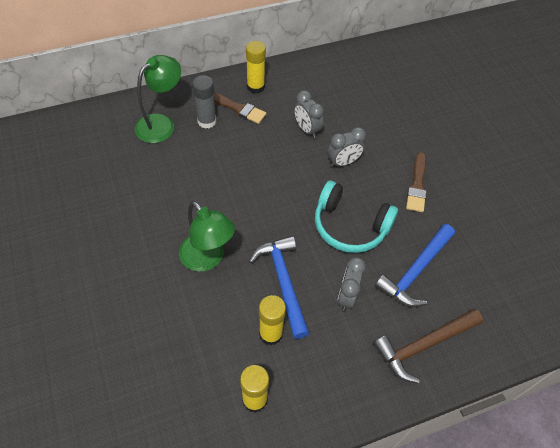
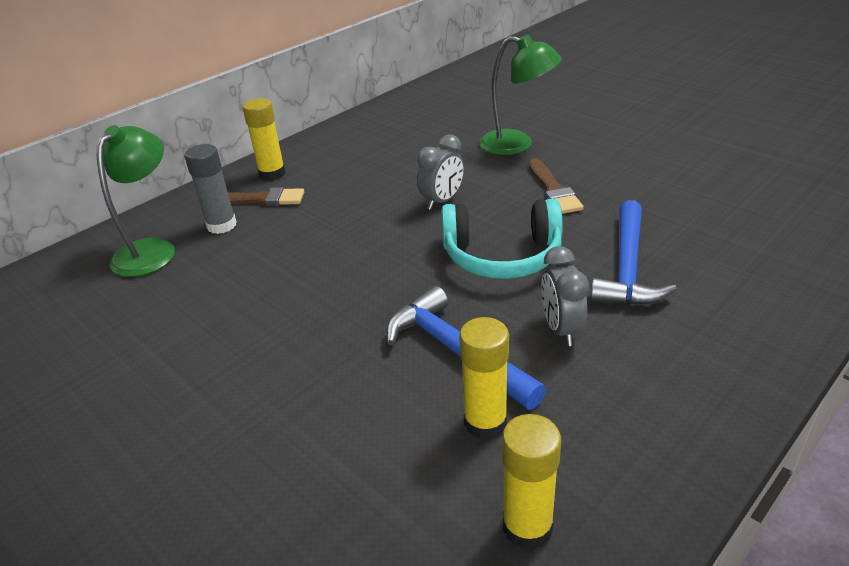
camera: 20 degrees left, 20 degrees down
green lamp [179,201,235,272] -> green lamp moved to [479,34,562,155]
grey clock [294,90,324,138] -> none
brown hammer [373,309,483,383] -> none

